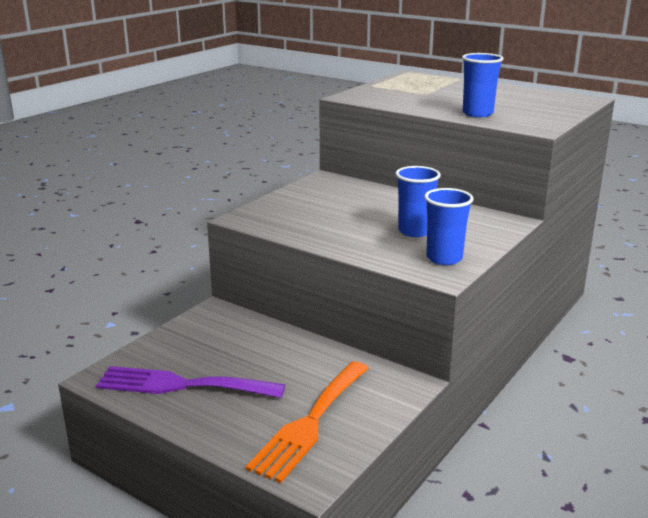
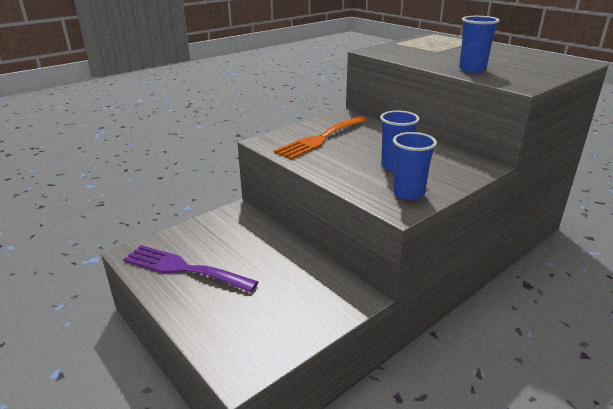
camera: 15 degrees right, 5 degrees up
orange fork [246,361,369,483] -> orange fork moved to [273,116,368,160]

